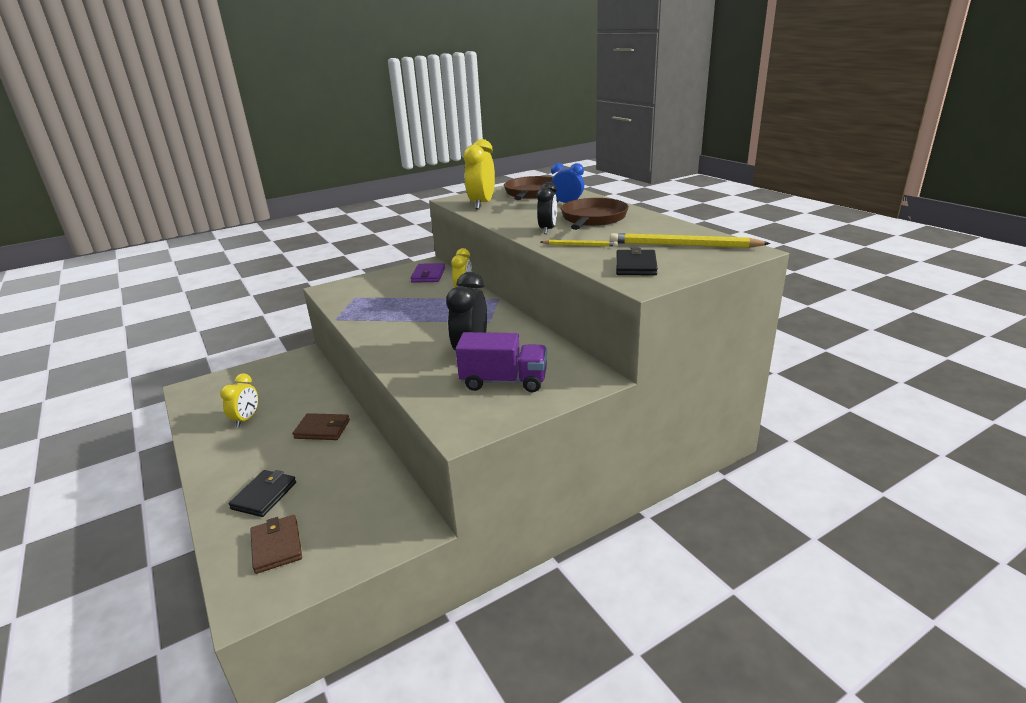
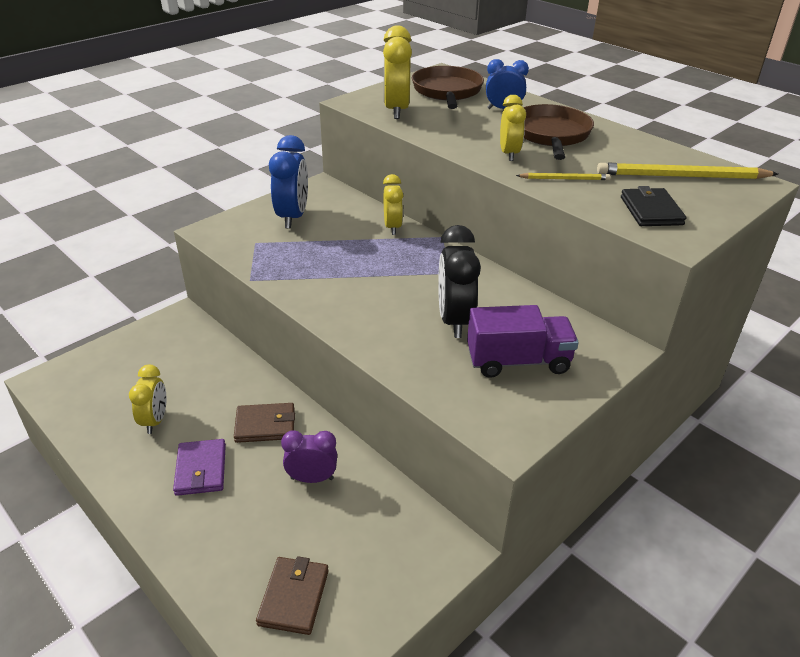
camera: 15 degrees left, 10 degrees up
black wallet [229,470,296,517] -> none
brown wallet [250,515,302,574] -> brown wallet turned 45 degrees clockwise [256,556,329,635]
purple wallet [411,263,445,283] -> purple wallet moved to [173,439,226,496]
black clock [537,182,557,234] -> yellow clock [500,95,526,161]
none -> blue clock [269,135,308,229]
none -> purple clock [281,430,337,483]

